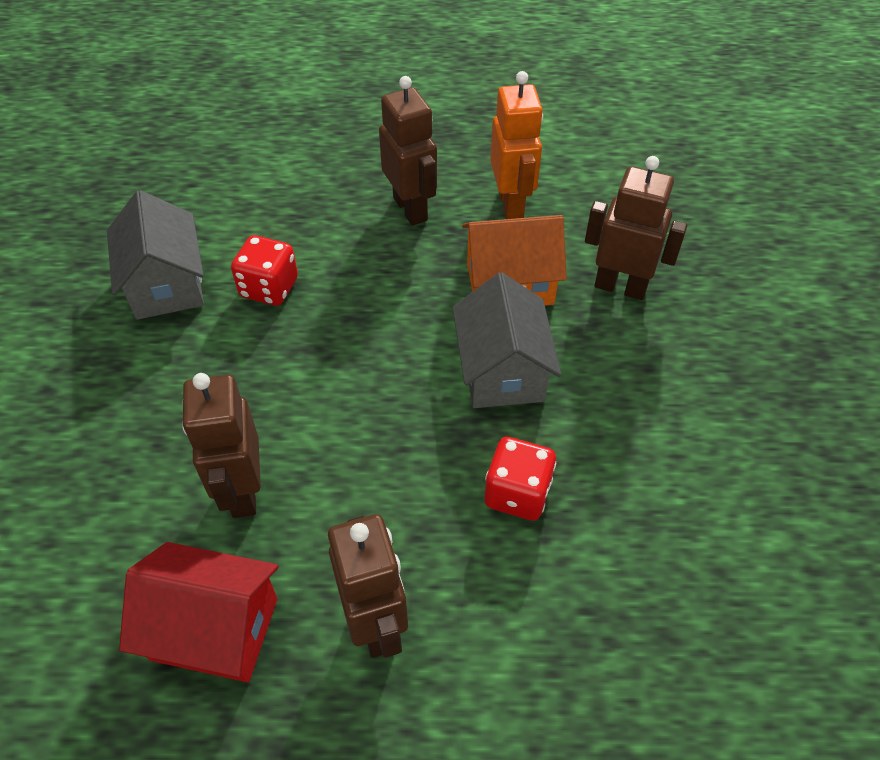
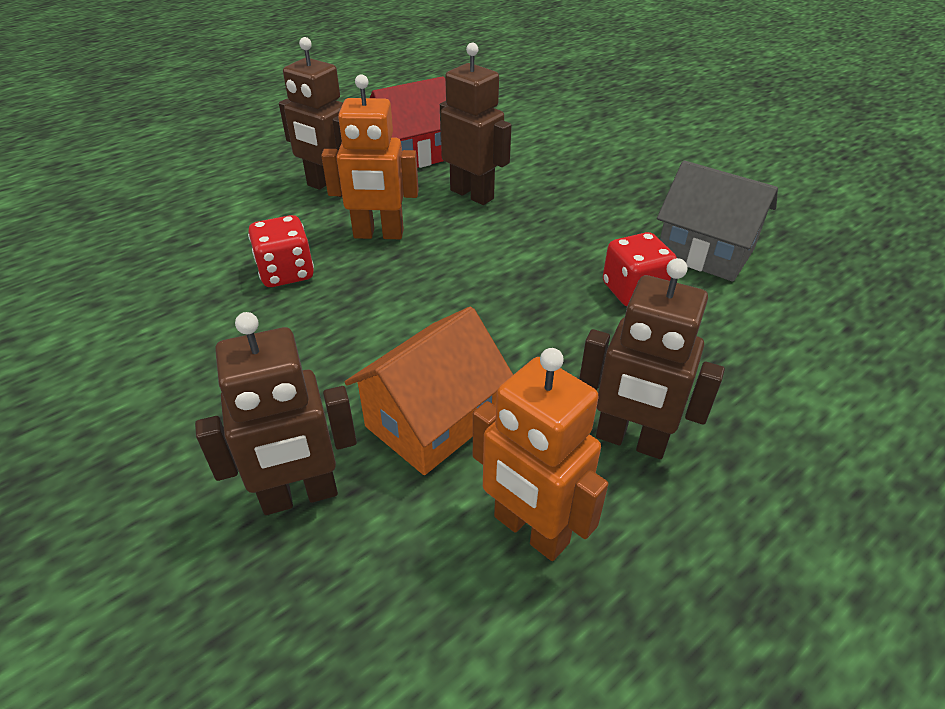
camera: 140 degrees right, 10 degrees down
grey house [452,273,561,408] -> none
none -> orange robot [321,74,419,239]

